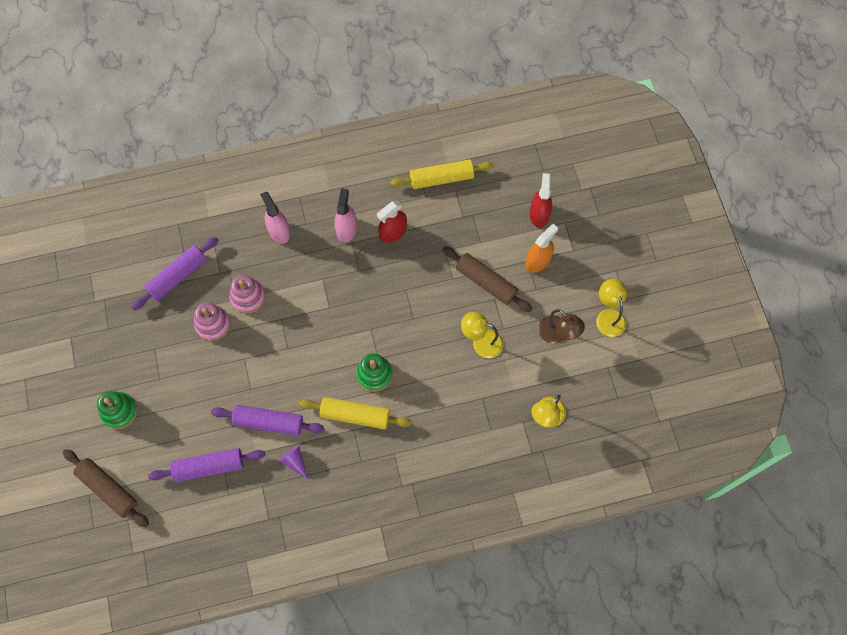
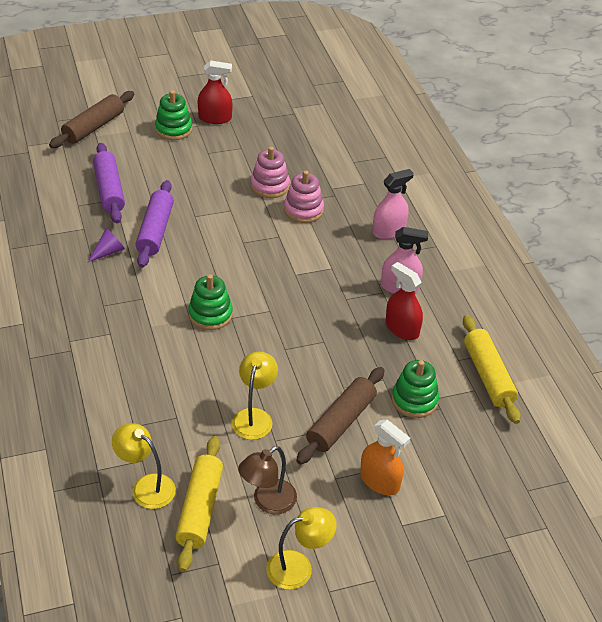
camera: 85 degrees right, 25 degrees down
purple rolling pin [132,237,219,310] -> none
yellow rolling pin [298,397,411,429] -> yellow rolling pin moved to [176,436,223,572]
red spray bottle [530,173,552,228] -> red spray bottle moved to [198,61,232,124]
none -> green stacking toy [392,360,439,418]

